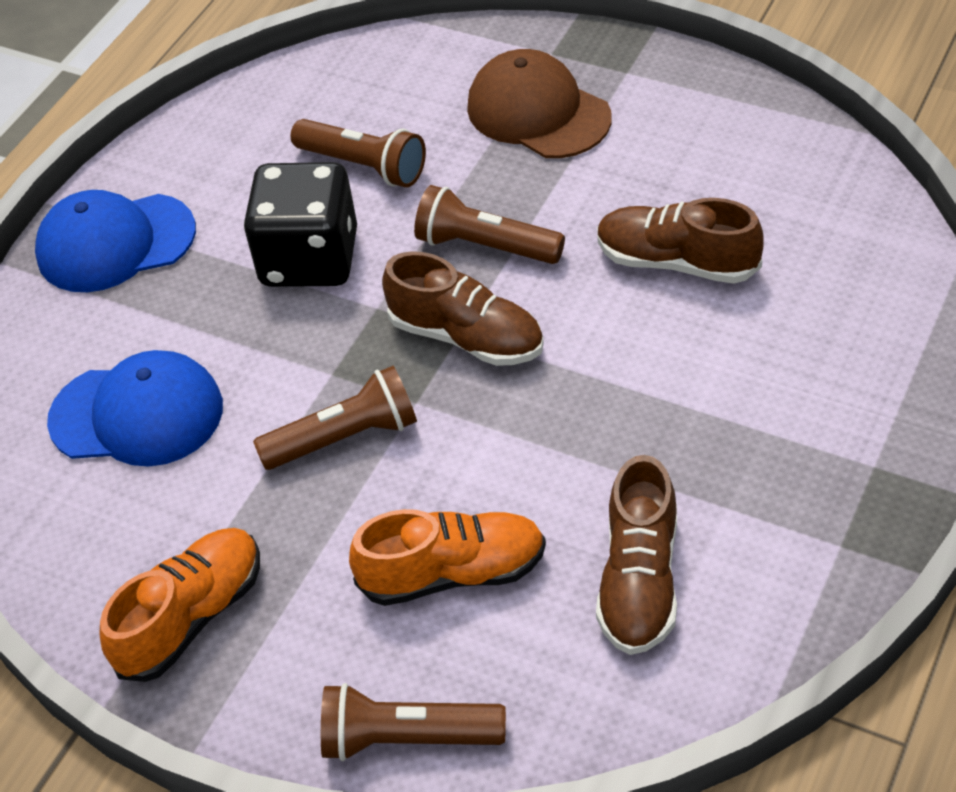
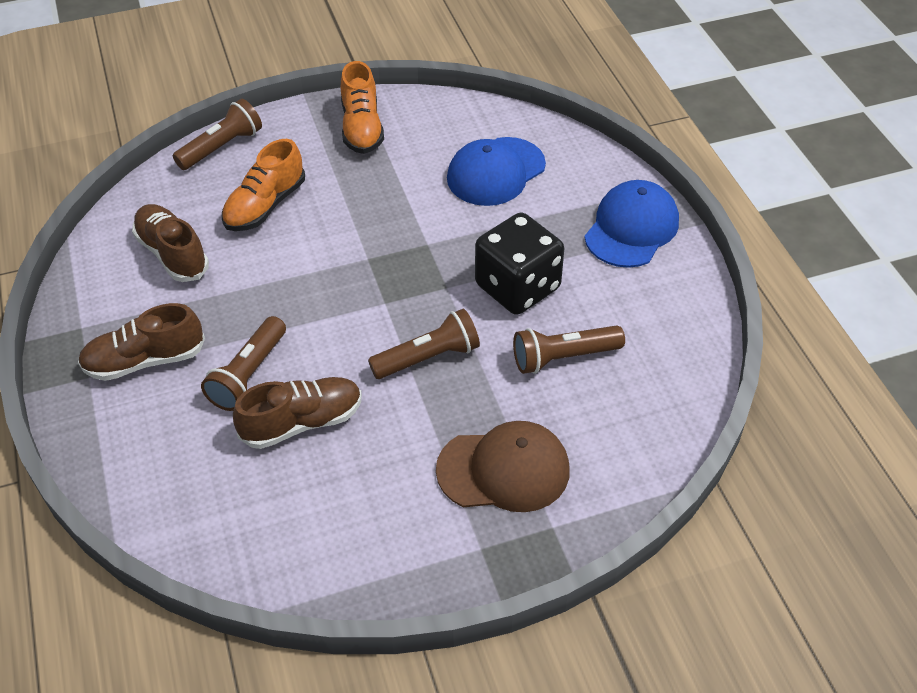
camera: 130 degrees right, 0 degrees up
brown flashlight [253,366,417,470] -> brown flashlight moved to [201,316,286,411]
brown shoe [382,251,544,366] -> brown shoe moved to [78,303,205,381]

